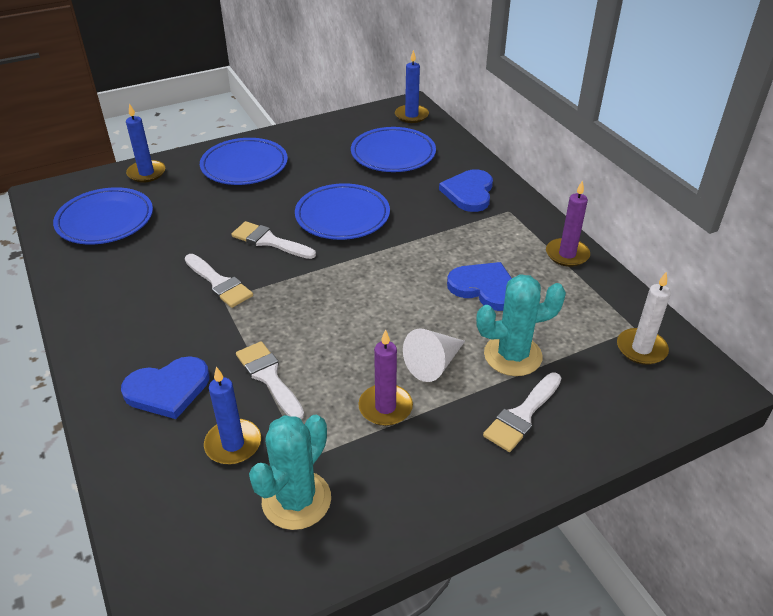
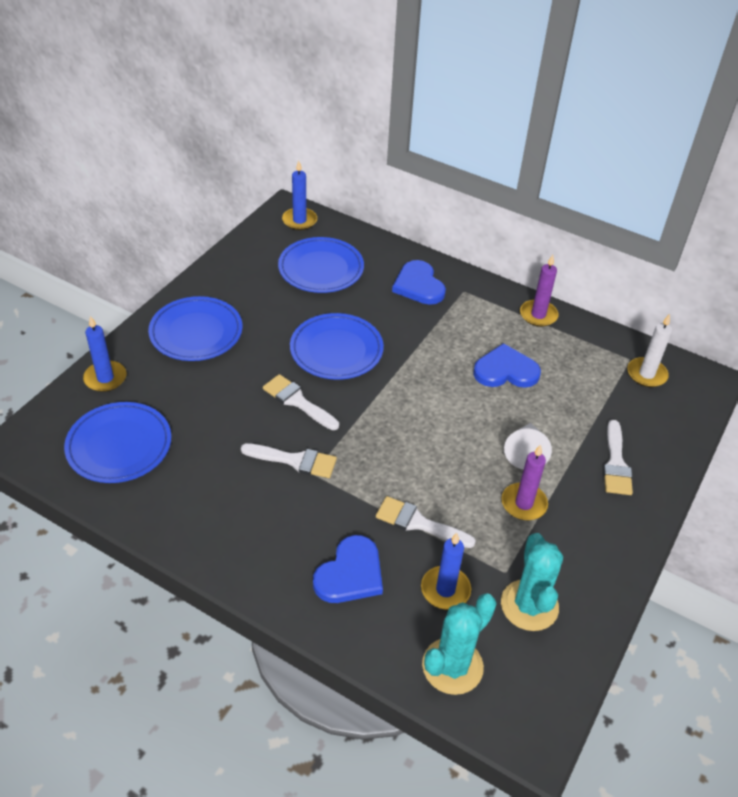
camera: 35 degrees left, 5 degrees up
white brush [231,221,316,259] -> white brush turned 45 degrees clockwise [263,374,339,430]
turquoise cactus [476,274,566,376] -> turquoise cactus moved to [422,594,497,695]

